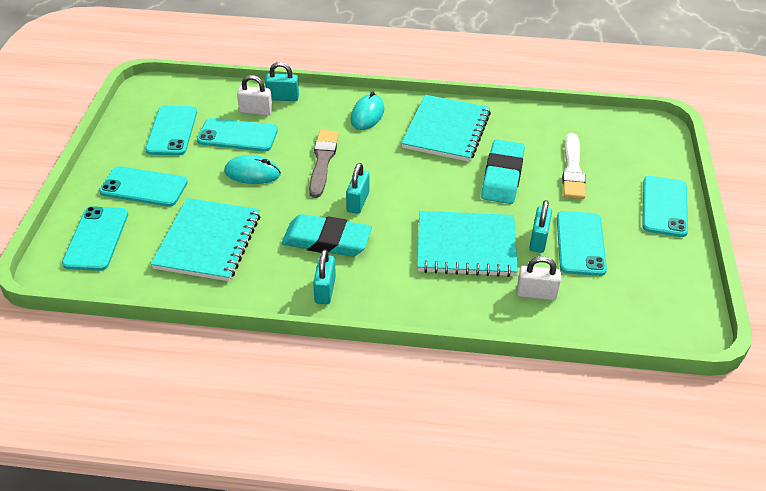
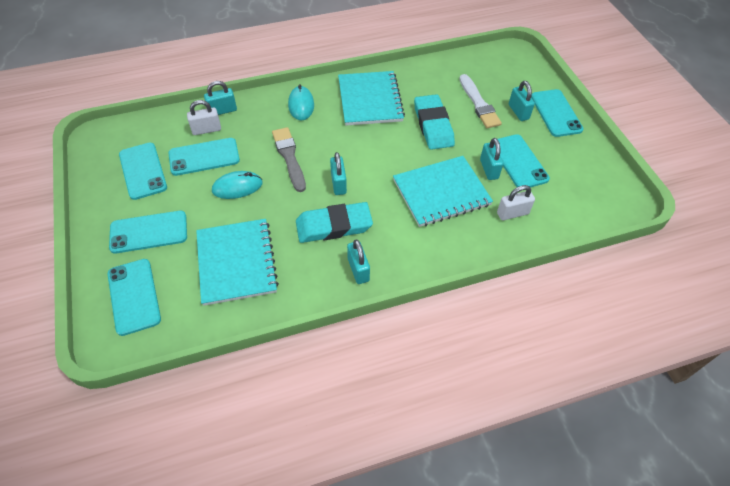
camera: 25 degrees left, 10 degrees up
none -> turquoise padlock [509,81,535,121]

